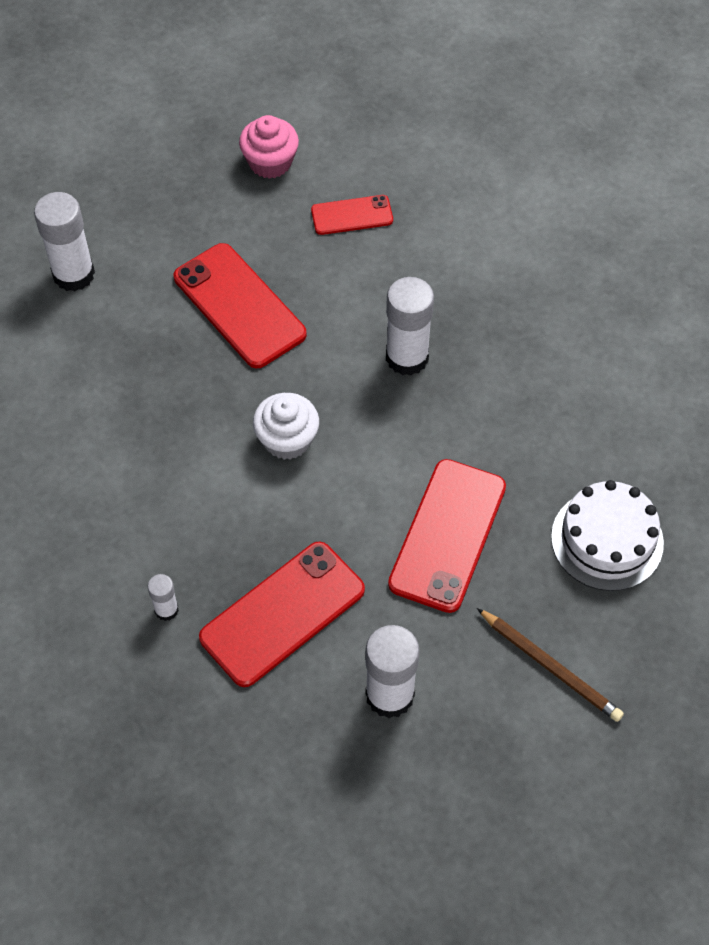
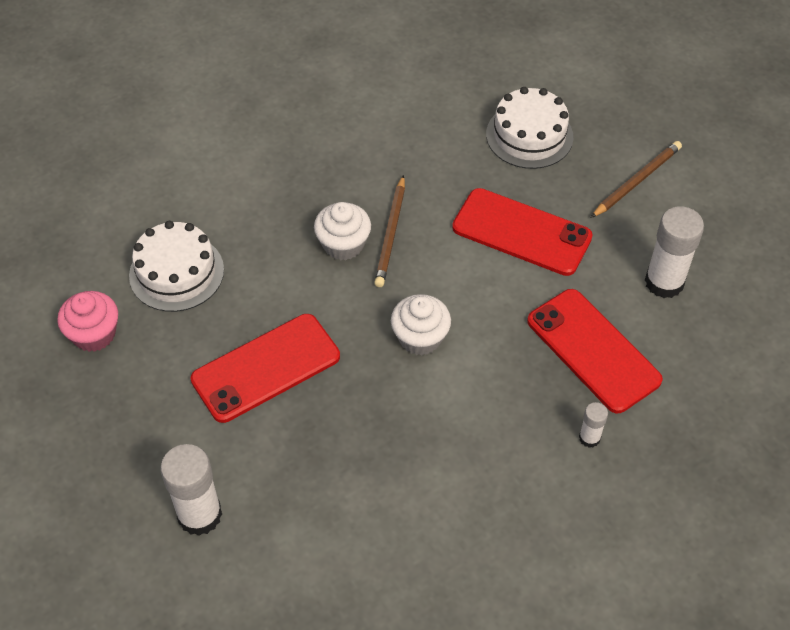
camera: 85 degrees left, 5 degrees down
red phone [311,195,393,235] -> white cake [129,221,224,312]
white glue stick [386,277,434,376] -> white cupcake [314,202,371,260]
none -> brown pencil [374,175,405,287]

